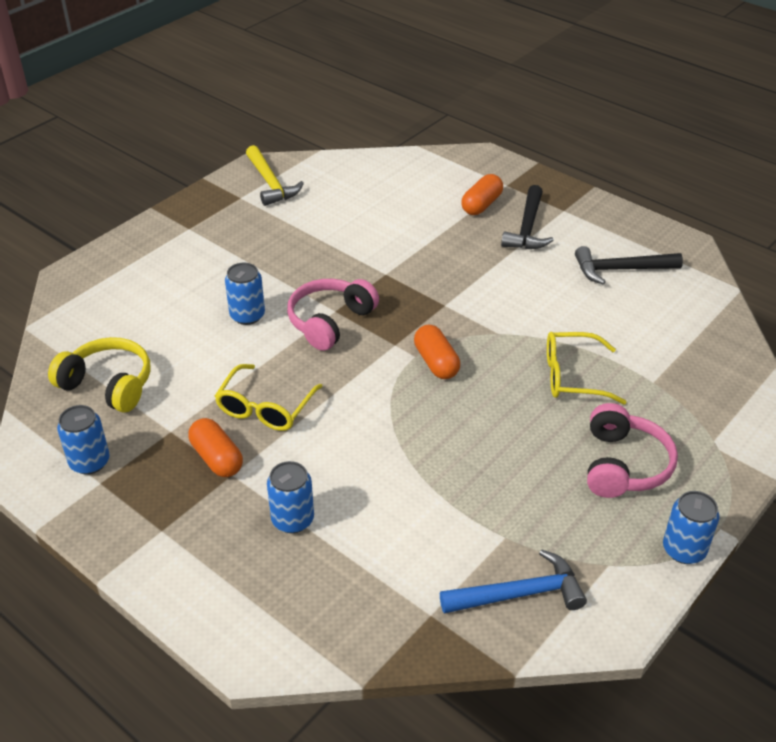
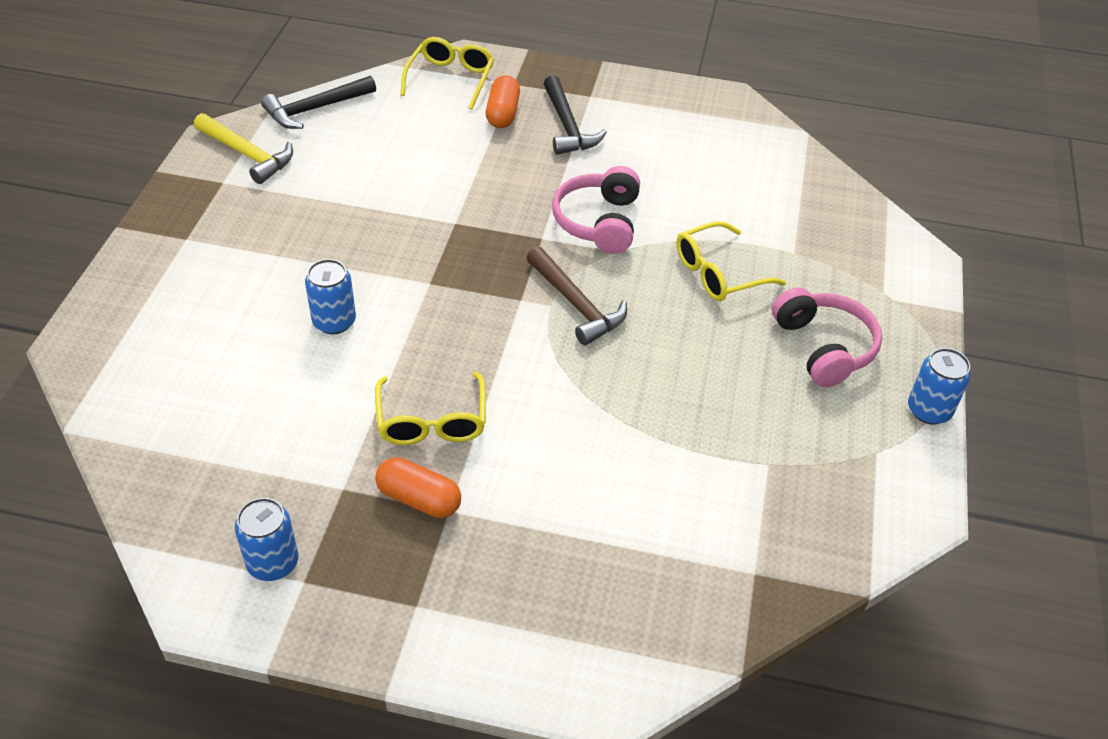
camera: 30 degrees left, 5 degrees up
yellow headphones [48,337,151,413] -> none
blue can [267,461,314,533] -> none
pink headphones [287,279,379,351] -> pink headphones moved to [552,166,640,254]
orange capsule [414,325,460,379] -> brown hammer [527,247,627,345]
blue hammer [440,549,587,614] -> none
black hammer [575,246,683,285] -> black hammer moved to [261,76,376,129]
none -> yellow glasses [400,37,494,110]

